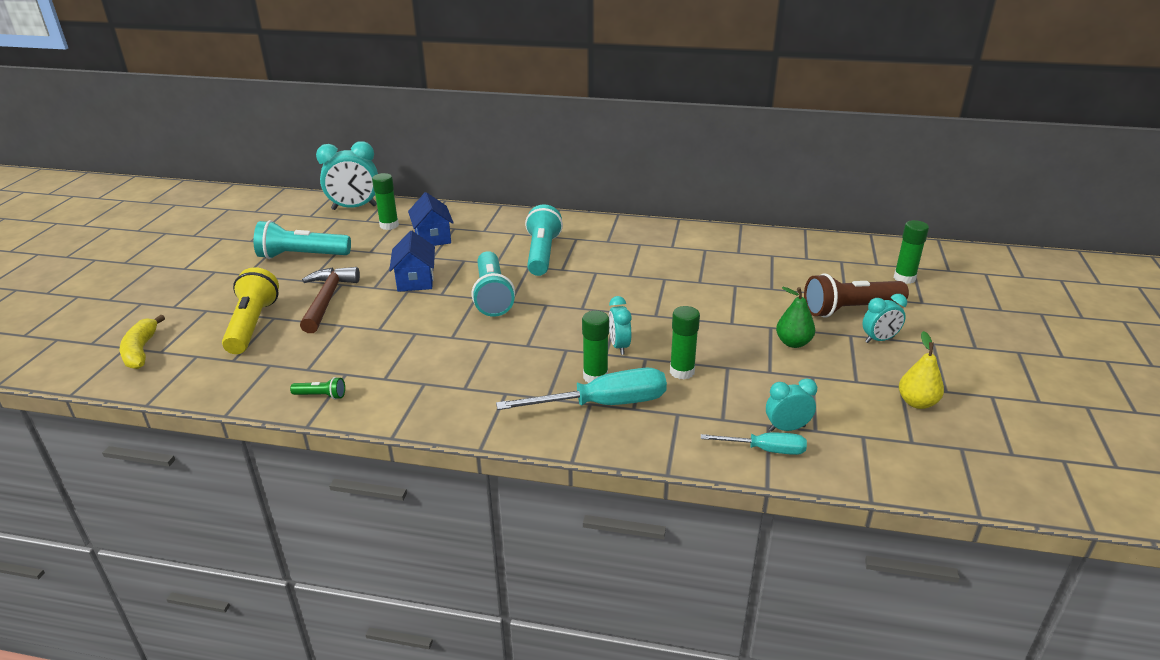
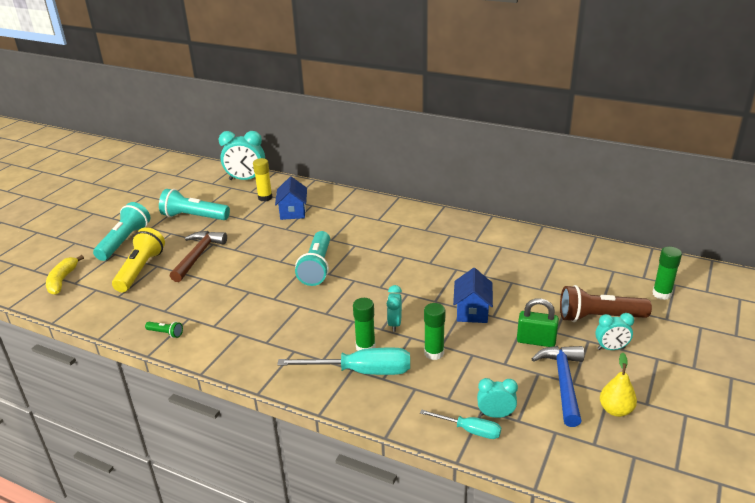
camera: 15 degrees right, 0 degrees up
green glue stick [372,173,399,230] -> yellow glue stick [253,158,273,202]
blue house [389,231,435,292] -> blue house moved to [453,268,493,323]
turquoise flashlight [525,204,563,276] -> turquoise flashlight moved to [93,202,150,261]
green pear [776,287,815,348] -> green padlock [517,298,559,347]
none -> blue hammer [531,346,584,427]

